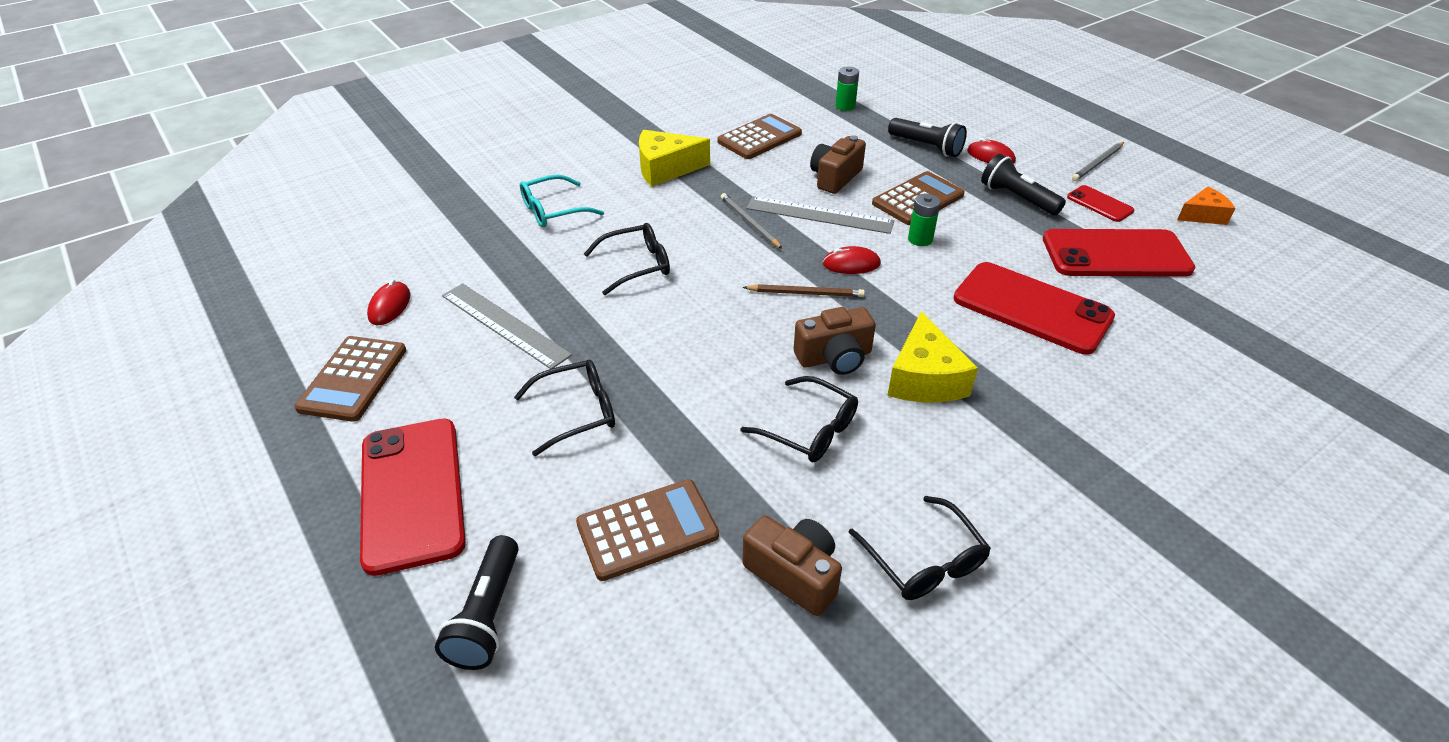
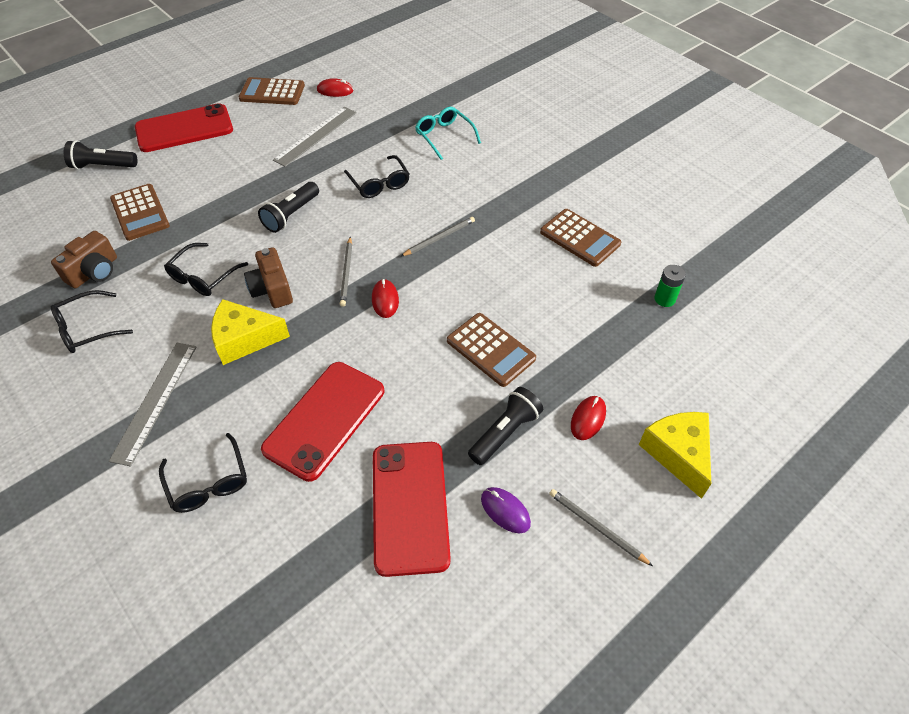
camera: 85 degrees right, 10 degrees up
black glasses [514,360,615,456] -> black glasses moved to [159,433,247,513]
yellow cheese [639,130,710,187] -> yellow cheese moved to [639,412,711,499]
brown pencil [743,284,865,297] -> grey pencil [340,237,352,307]
grey ruler [746,196,894,234] -> grey ruler moved to [109,343,196,467]
brown camera [810,135,866,194] -> none
black flashlight [888,118,967,157] -> black flashlight moved to [258,182,319,233]
green battery [908,194,941,246] -> none
red phone [1067,185,1134,222] -> purple mouse [481,487,531,533]
orange cheese [1177,186,1235,225] -> none

